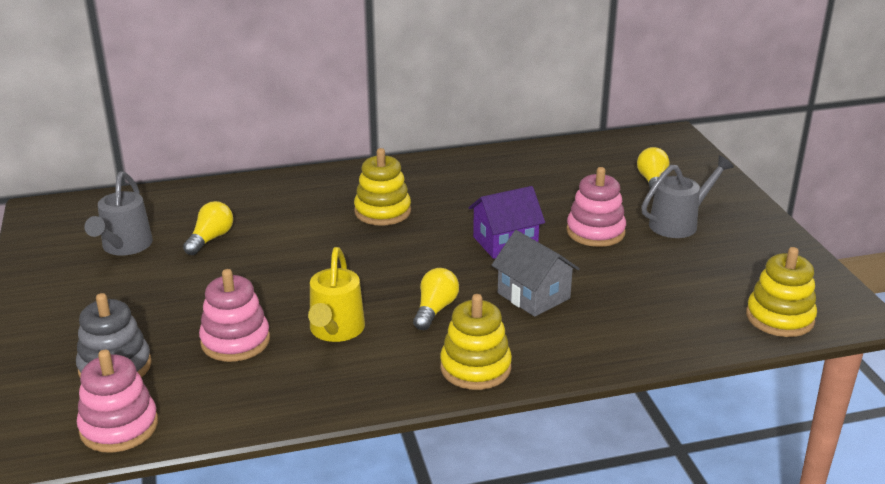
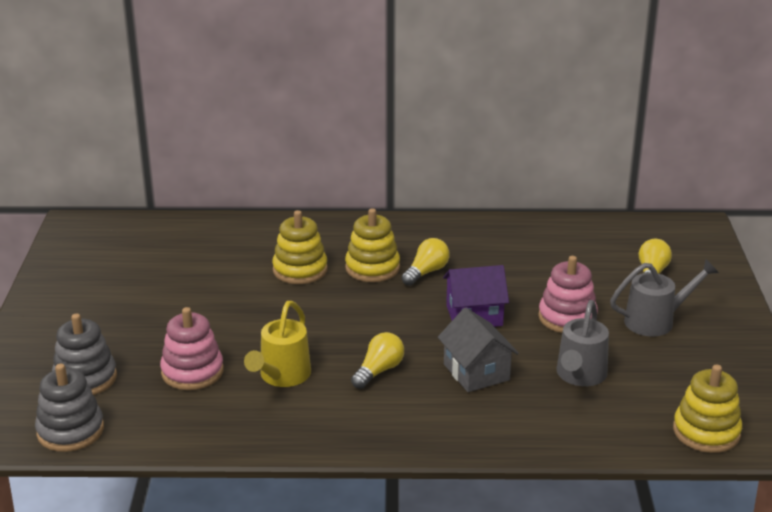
camera: 15 degrees right, 0 degrees up
pink stacking toy [77,350,158,453] -> grey stacking toy [35,364,104,452]
grey watering can [84,171,153,256] -> grey watering can moved to [556,300,609,386]
yellow light bulb [183,201,233,255] -> yellow light bulb moved to [401,238,449,286]
yellow stacking toy [440,294,512,390] -> yellow stacking toy moved to [272,210,328,284]

